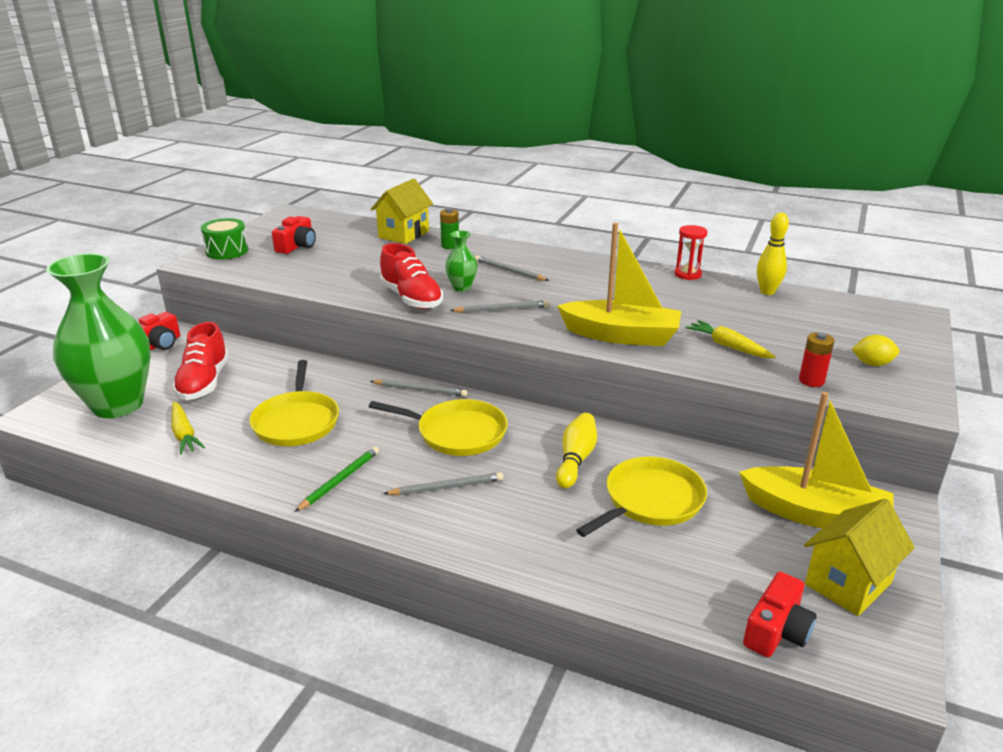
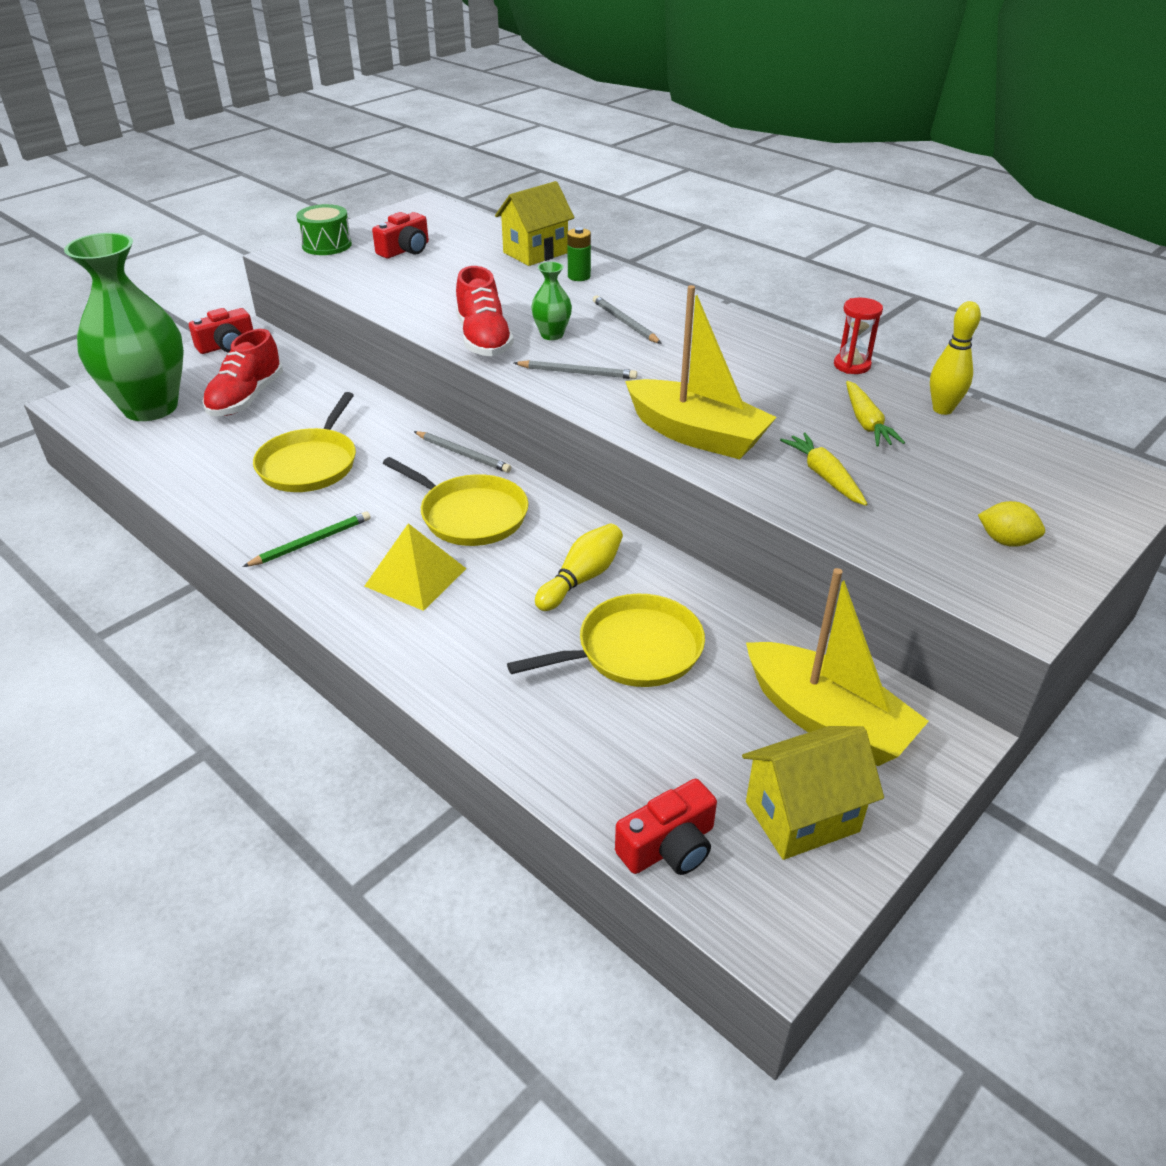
camera: 20 degrees right, 10 degrees up
yellow carrot [172,402,205,455] -> yellow carrot moved to [846,381,905,446]
grey pencil [383,472,503,495] -> yellow pyramid [365,523,466,611]
red battery [799,332,835,387] -> none

